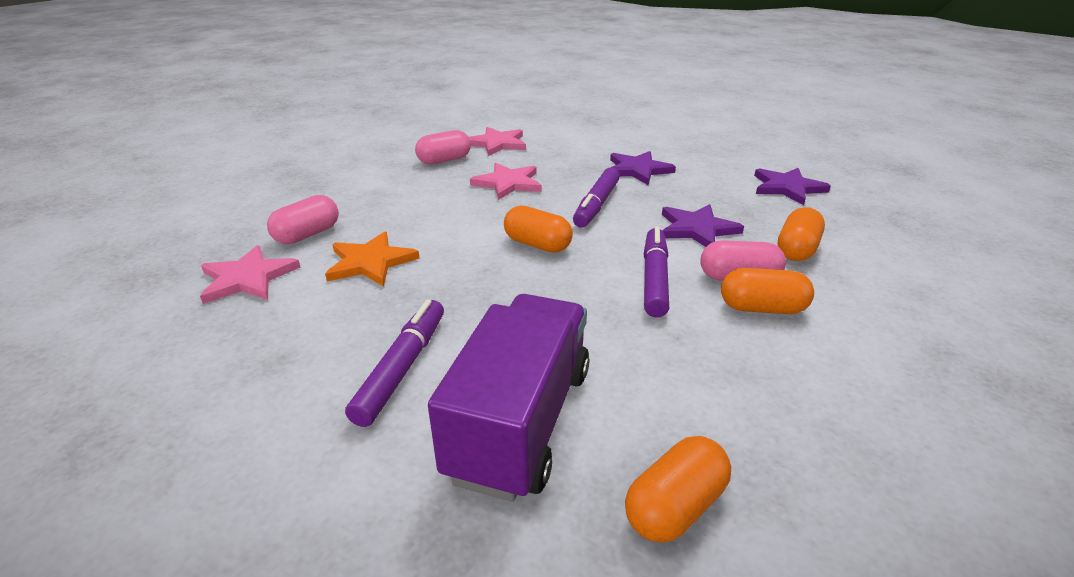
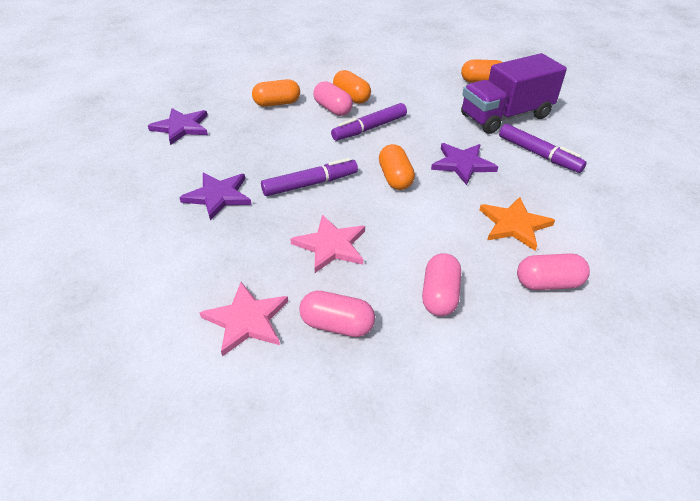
camera: 135 degrees left, 10 degrees up
pink star [200,245,301,304] -> none
purple marker [345,299,444,427] -> purple marker turned 105 degrees counterclockwise [499,124,587,173]
purple star [662,204,744,247] -> purple star moved to [431,143,498,185]
none -> pink capsule [422,253,461,316]

